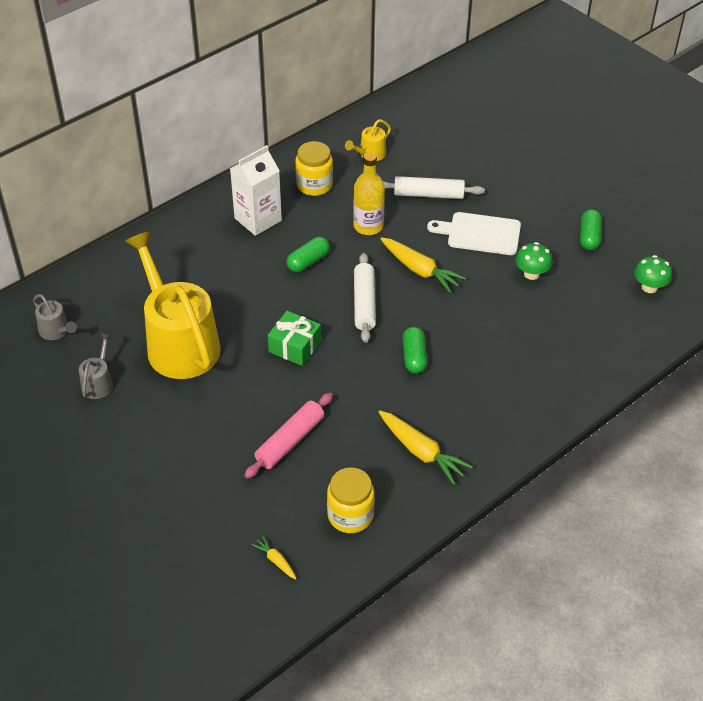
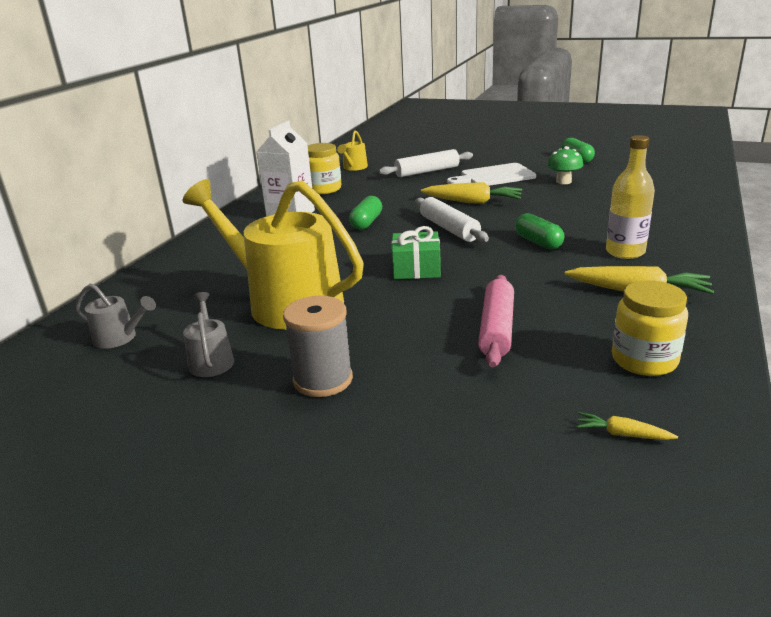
camera: 25 degrees left, 20 degrees down
yellow bottle [353,152,385,235] -> yellow bottle moved to [606,135,655,259]
green mushroom [634,255,672,293] -> none
none -> grey spool [283,296,353,397]

